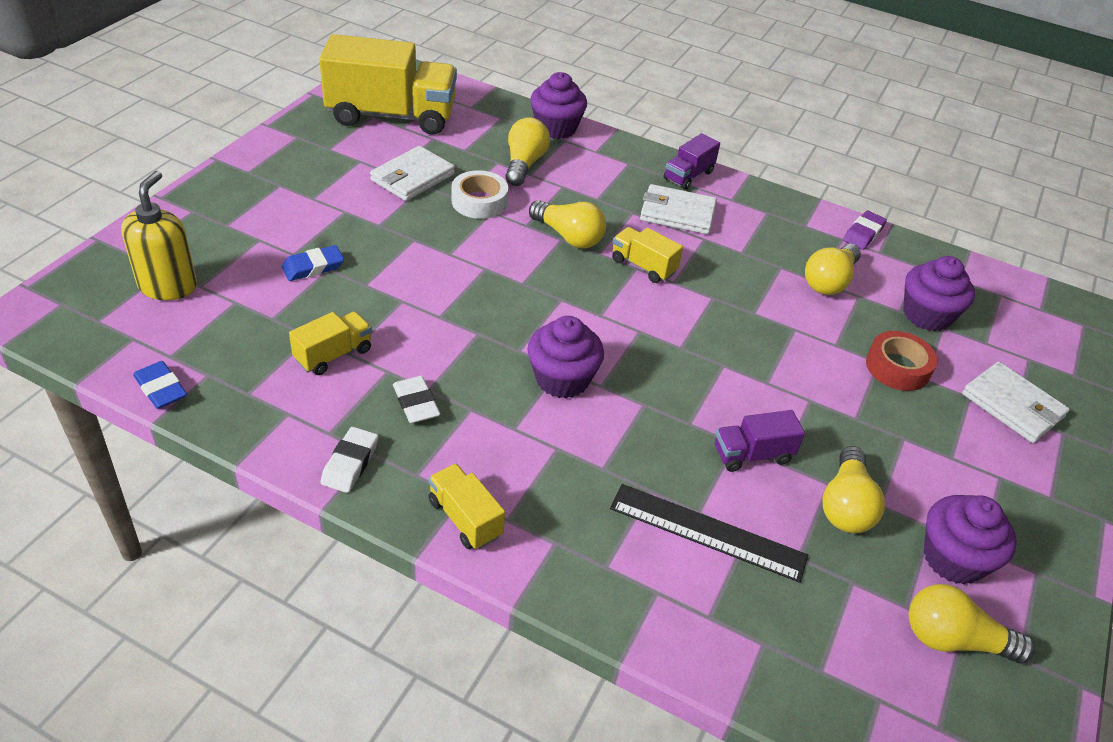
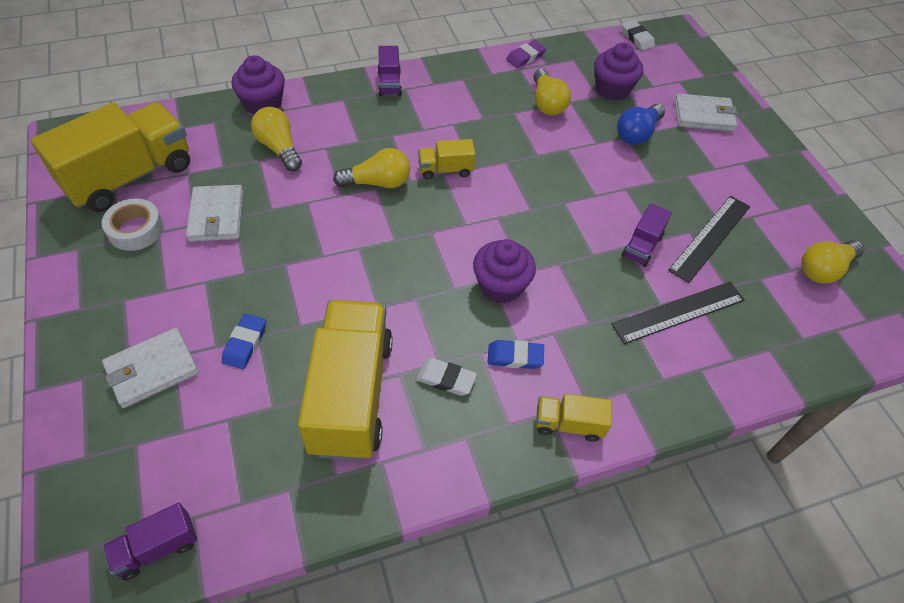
camera: 45 degrees left, 10 degrees up
yellow soap dispenser [121,171,197,300] -> none
blue eraser [133,361,187,409] -> blue eraser moved to [488,340,544,369]
yellow truck [289,312,372,375] -> yellow truck [298,300,393,460], size x2.19
white eraser [320,427,378,493] -> white eraser moved to [622,20,655,50]
white tape [452,170,508,219] -> white tape moved to [102,198,164,251]
white wallet [640,184,717,234] -> white wallet moved to [102,328,199,408]
yellow light bulb [822,446,885,533] -> black ruler [668,196,750,283]
purple eraser [843,211,887,250] -> purple eraser turned 60 degrees clockwise [506,40,546,68]
red tape [866,331,937,391] -> blue light bulb [617,104,665,145]
purple cupcake [924,495,1017,584] -> none
none -> purple truck [103,503,197,580]

